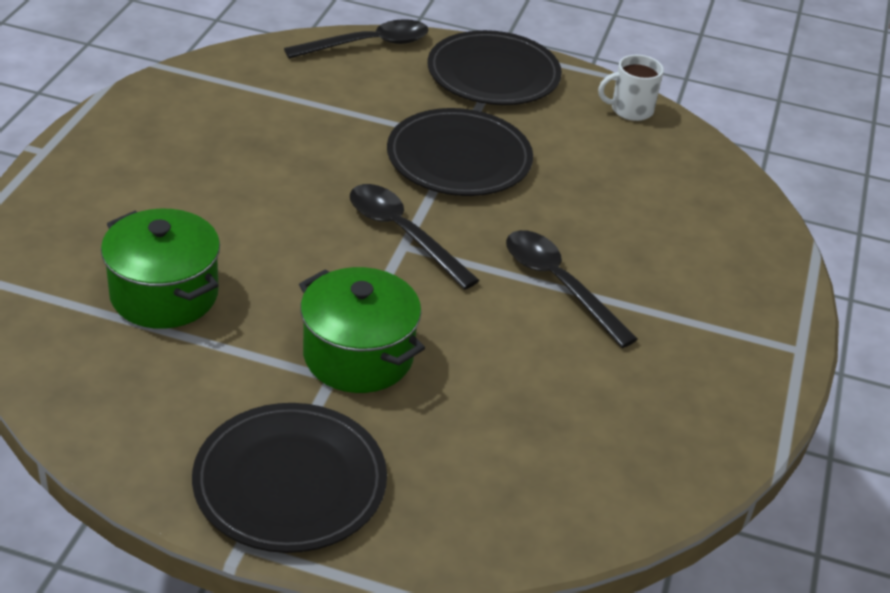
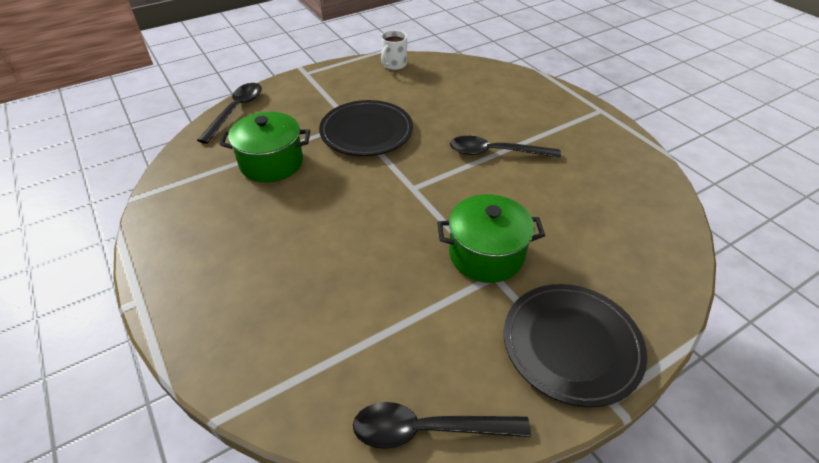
camera: 45 degrees left, 5 degrees up
green pot [101,209,220,329] -> green pot moved to [219,112,310,182]
black spoon [350,184,479,290] -> black spoon moved to [353,402,531,449]
black plate [428,30,562,105] -> none

